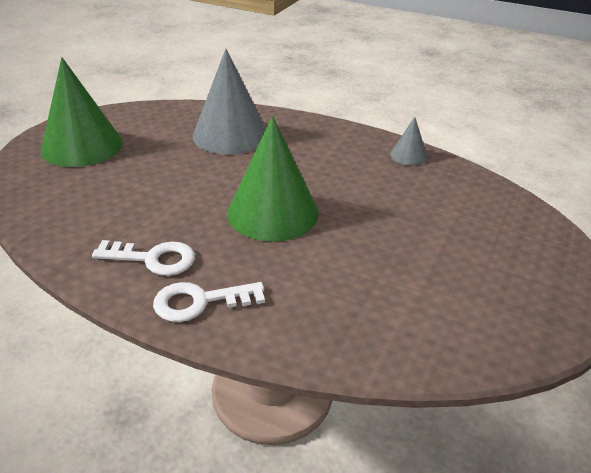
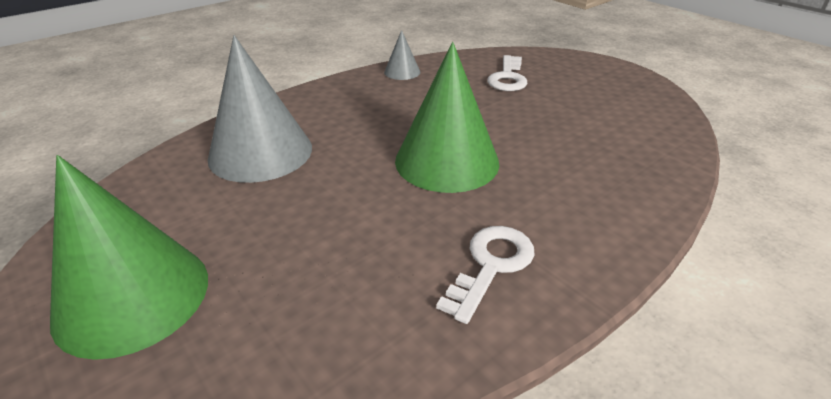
camera: 65 degrees left, 0 degrees up
white key [153,282,265,322] -> white key moved to [487,55,527,91]

